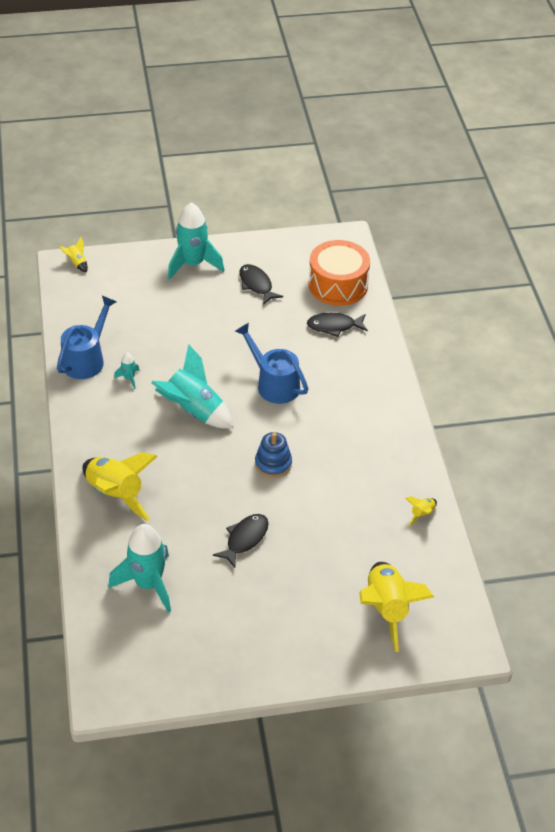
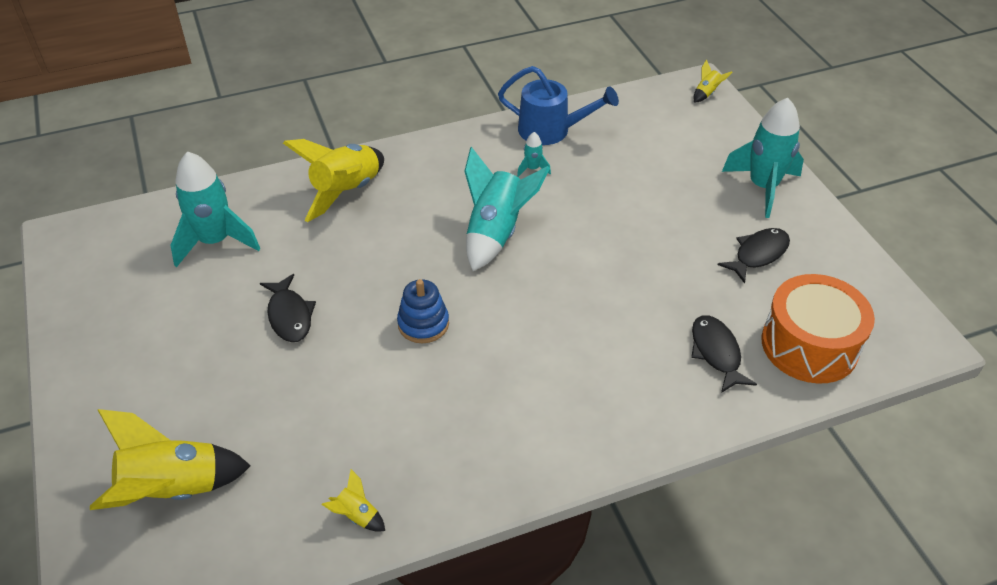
camera: 80 degrees right, 0 degrees up
black fish [213,514,268,568] -> black fish turned 45 degrees clockwise [260,274,316,342]
blue watering can [235,323,308,404] -> none

